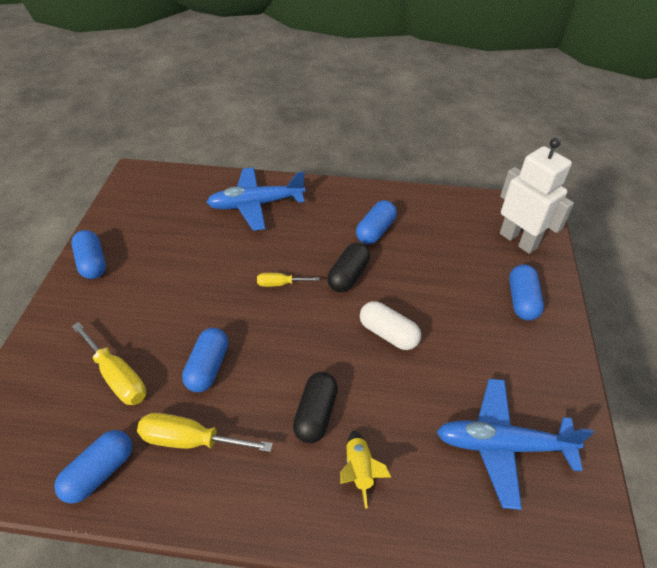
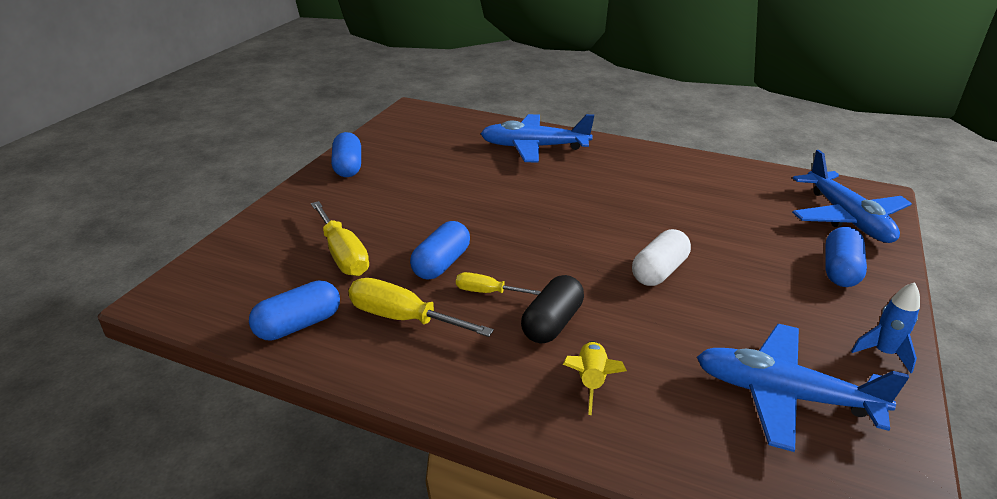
camera: 15 degrees right, 15 degrees down
yellow screwdriver [257,273,319,287] -> yellow screwdriver moved to [456,272,541,295]
black capsule [327,243,370,292] -> none
blue capsule [356,200,397,244] -> none
white capsule [360,301,421,350] -> white capsule turned 75 degrees clockwise [632,229,691,286]
white robot [500,138,574,254] -> blue plane [792,150,912,243]
none -> blue rocket [851,282,920,373]

